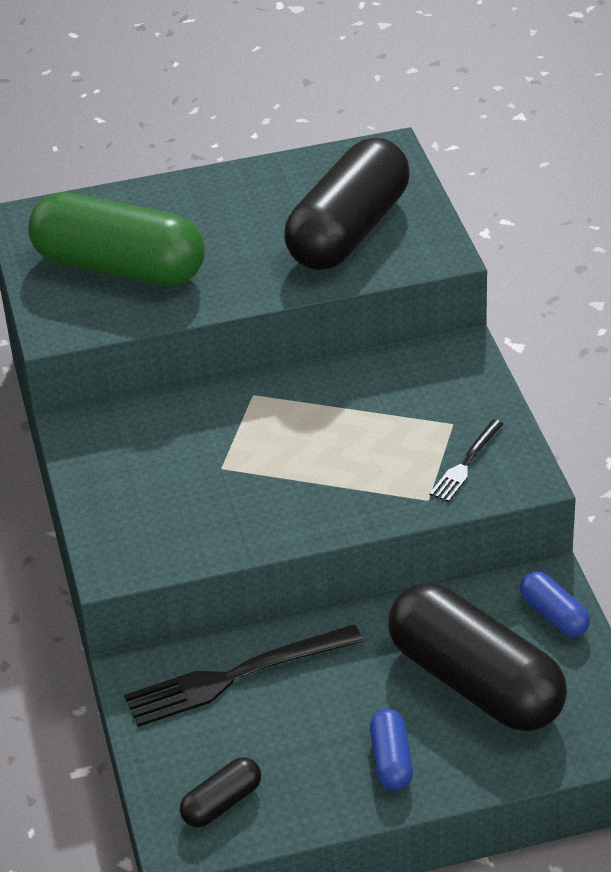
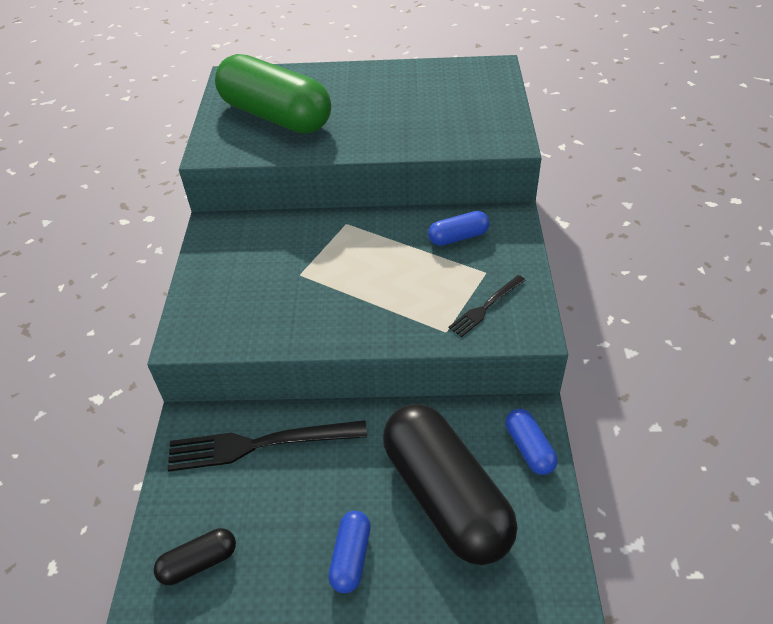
camera: 15 degrees right, 5 degrees up
black capsule [284,138,409,270] -> none
none -> blue capsule [428,211,489,246]

